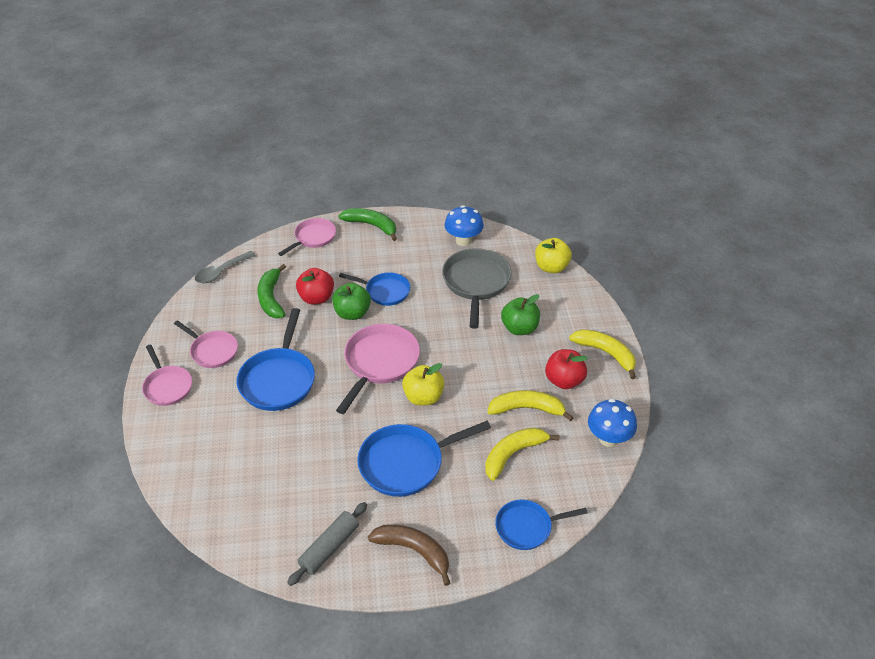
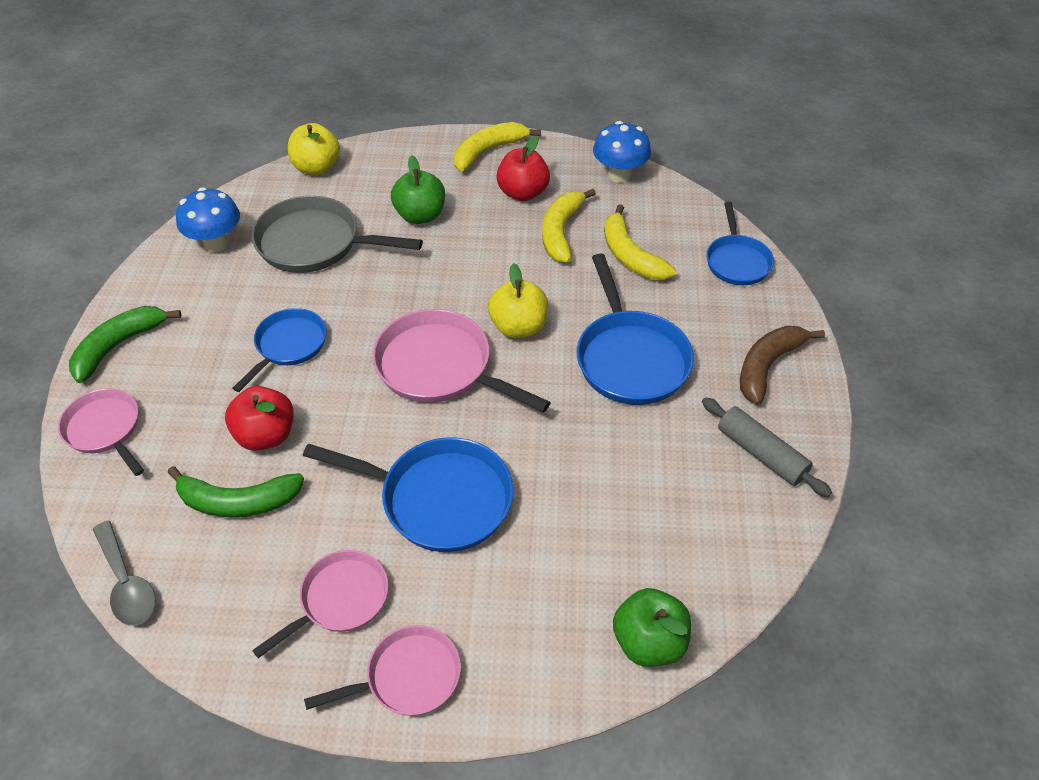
camera: 80 degrees left, 5 degrees up
green apple [332,283,371,320] -> green apple moved to [613,588,691,667]

